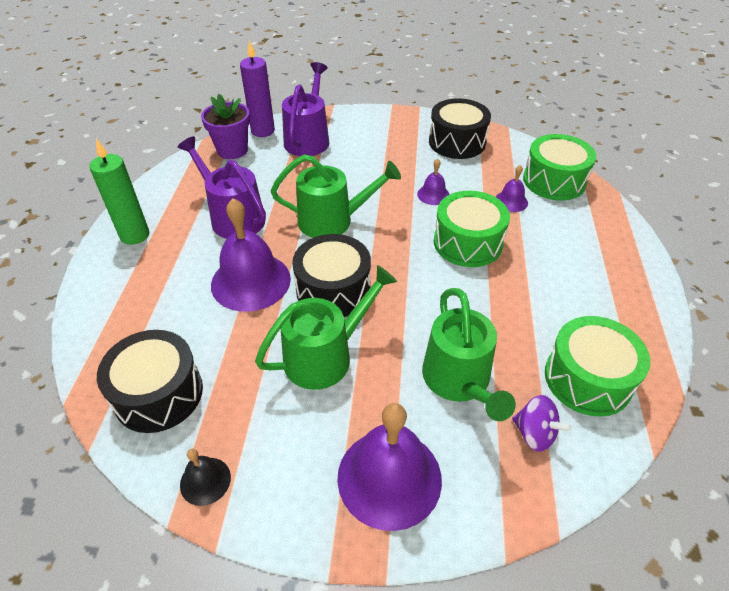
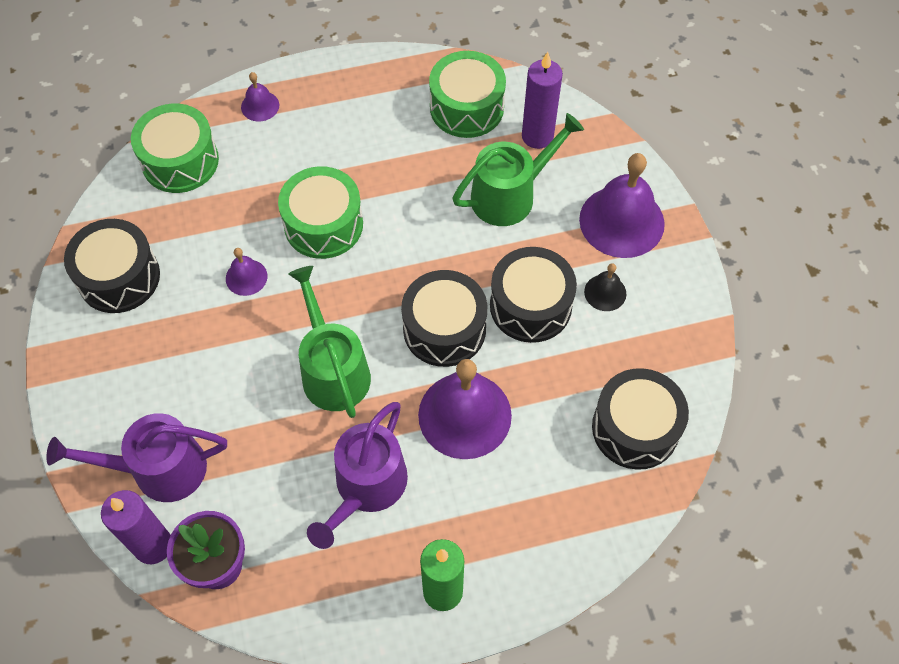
camera: 110 degrees left, 15 degrees up
black bell [180,449,231,506] -> black bell moved to [584,263,627,311]
green watering can [255,265,397,390] -> black drum [490,247,577,343]
purple bell [496,165,528,212] -> purple bell moved to [241,72,279,122]
purple spinning top [512,395,572,452] -> purple candle [522,52,563,149]

